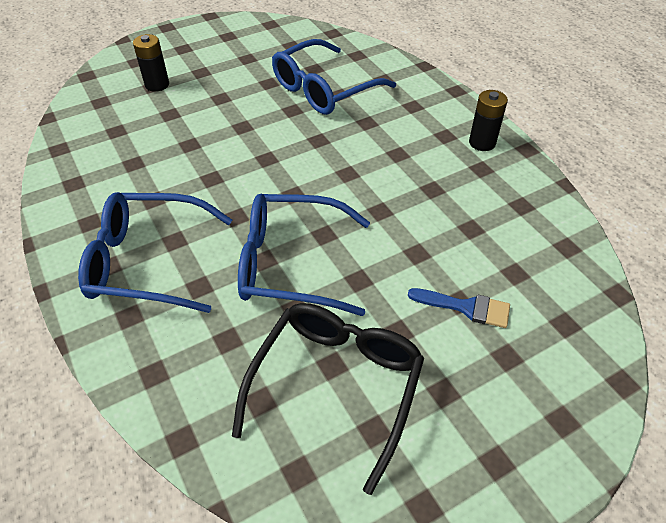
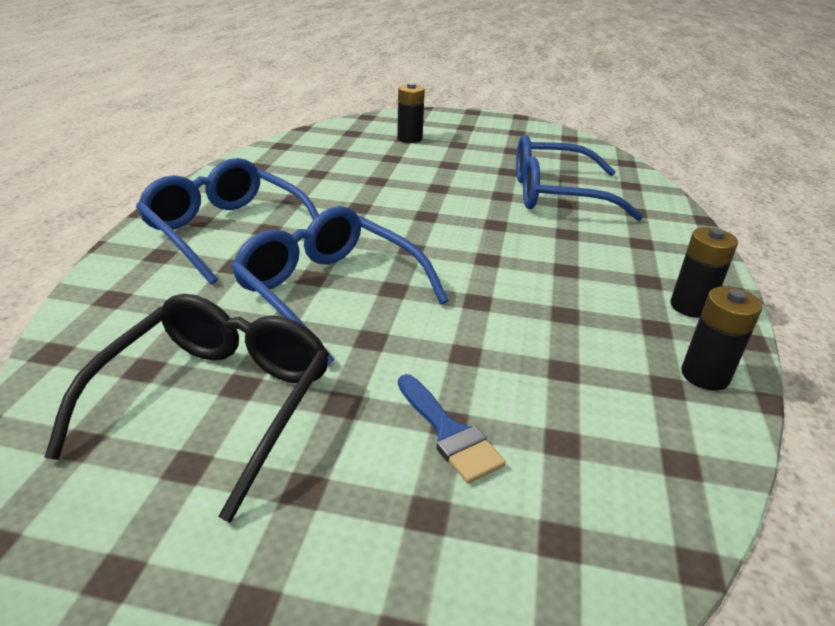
camera: 40 degrees right, 15 degrees down
black glasses [232,303,424,495] -> black glasses turned 45 degrees counterclockwise [44,294,330,523]
none -> black battery [681,286,763,391]

